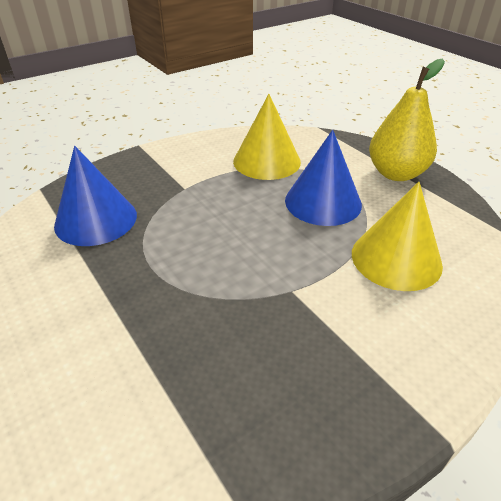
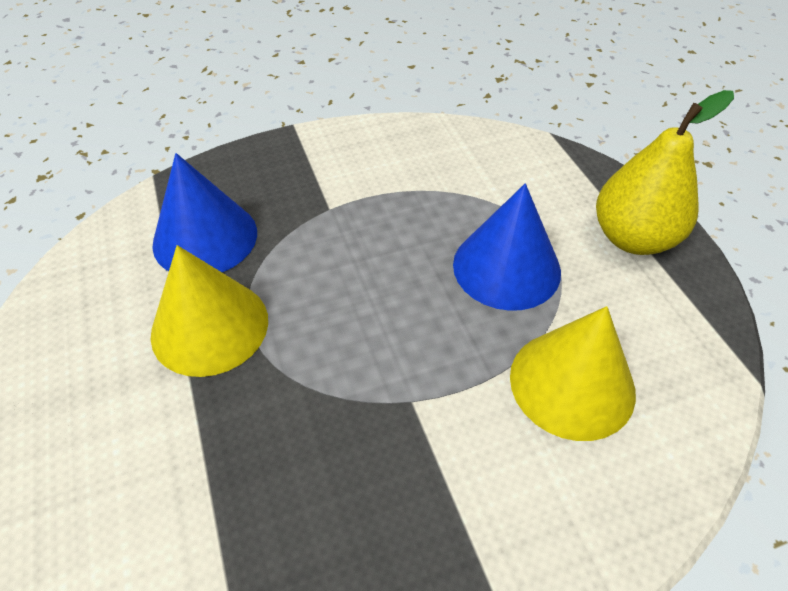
camera: 15 degrees right, 10 degrees up
yellow cone [233,94,301,180] -> yellow cone moved to [150,245,268,377]

